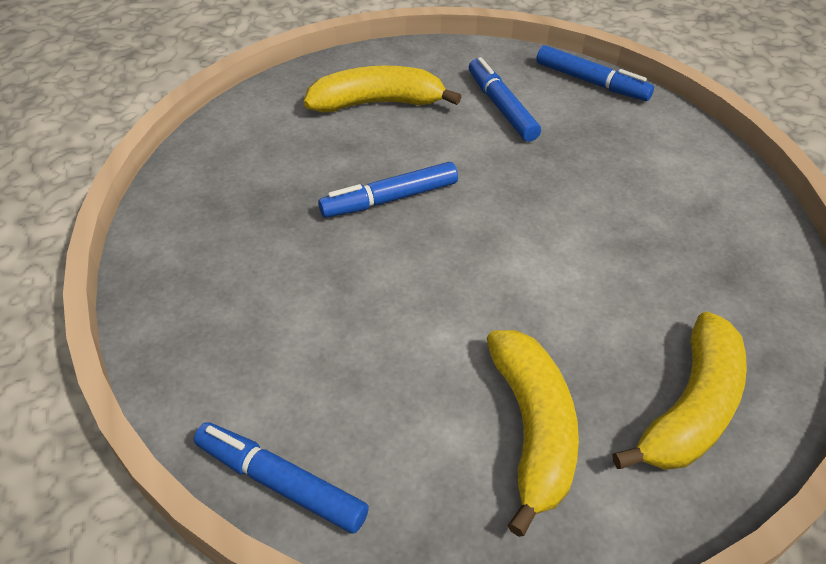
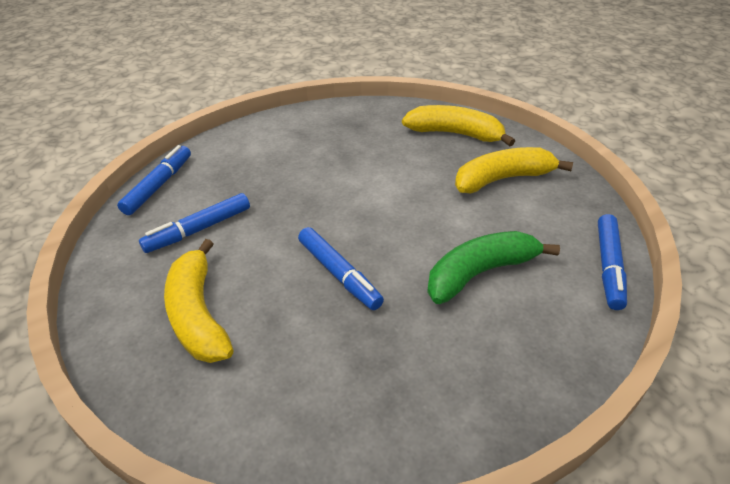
camera: 105 degrees left, 5 degrees down
none -> green banana [427,231,560,304]

